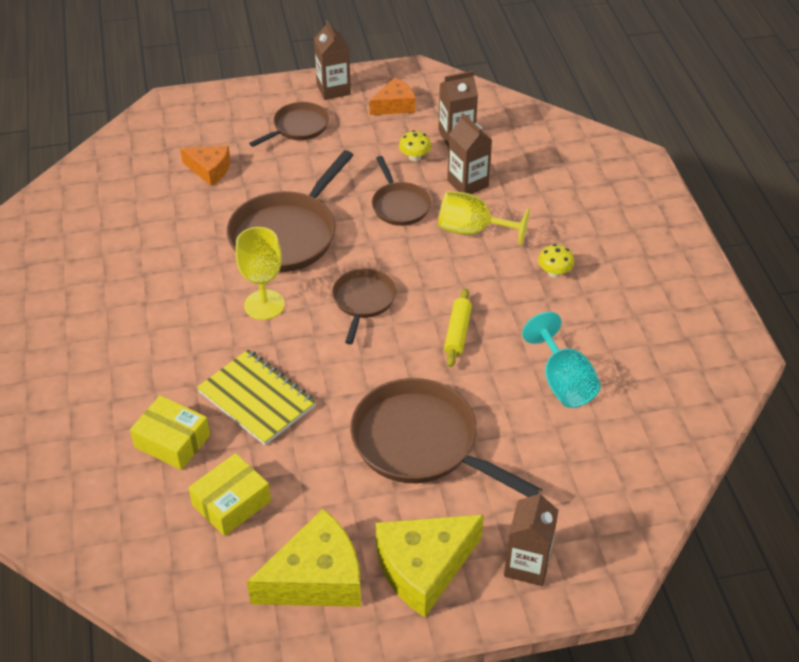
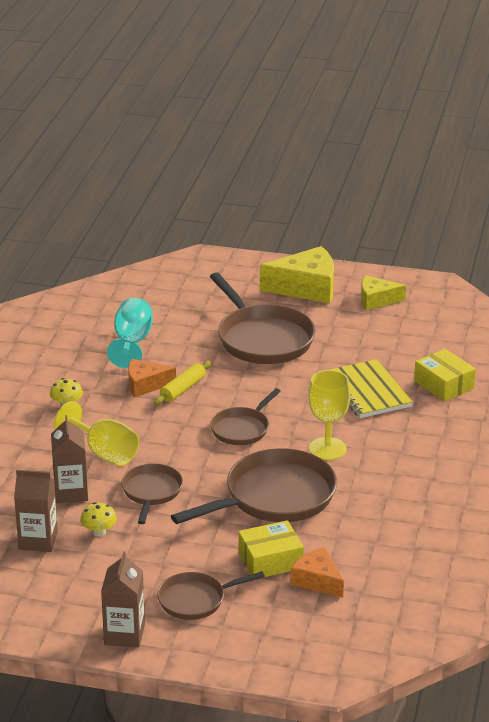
camera: 155 degrees left, 15 degrees down
yellow box [188,453,271,536] -> yellow box moved to [238,520,304,577]
yellow cheese [247,509,361,607] -> yellow cheese [361,275,406,310], size x0.60
orange cheese [369,77,416,115] -> orange cheese moved to [128,359,176,397]
brown carton [504,490,559,586] -> none

